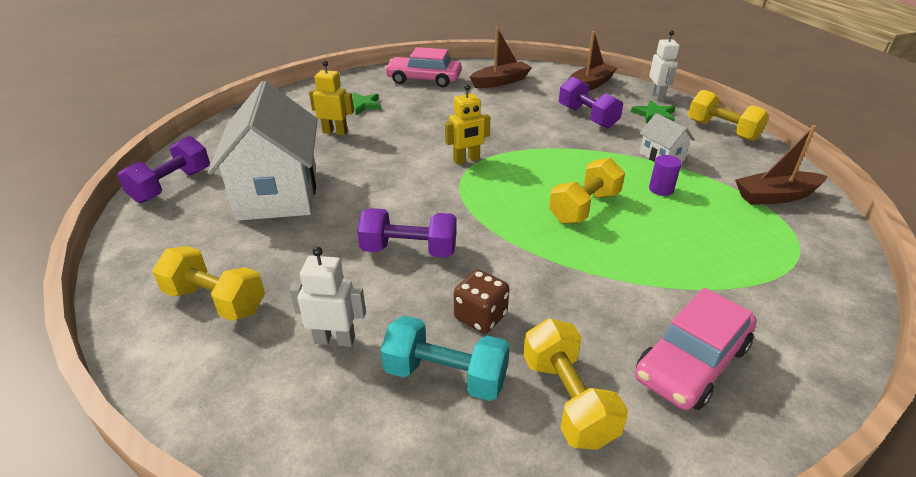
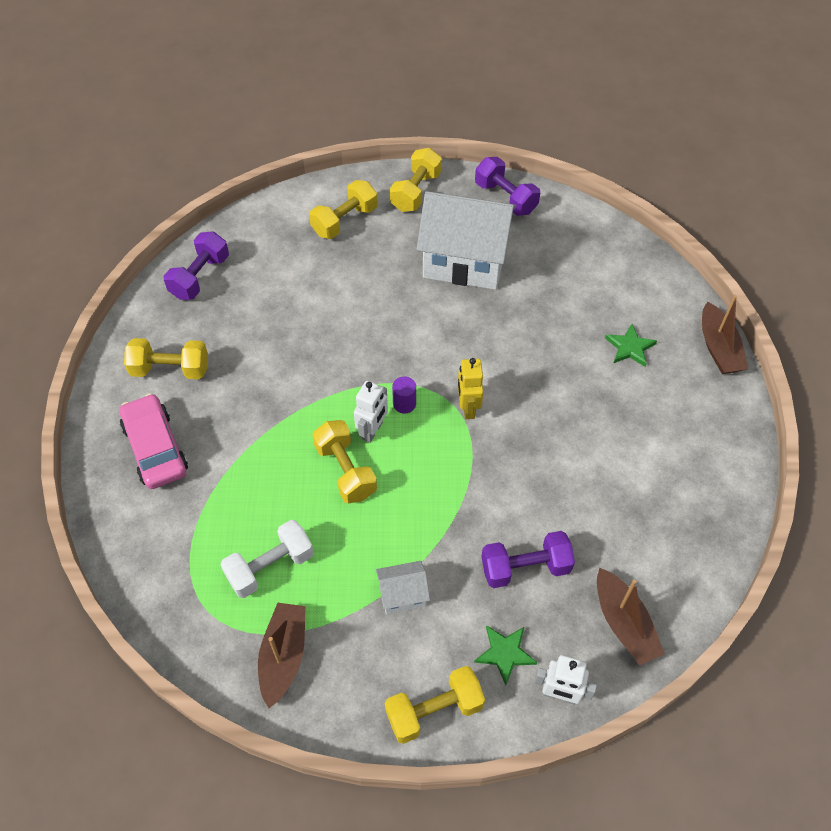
camera: 110 degrees right, 20 degrees up
white robot [290,247,366,347] -> white robot moved to [354,381,388,443]
yellow robot [309,61,354,135] -> none
purple dumbbell [357,208,456,258] -> purple dumbbell moved to [163,231,229,300]
turquoise dumbbell [380,316,510,401] -> none
pink car [384,47,462,87] -> none
brown dice [454,270,509,334] -> none
brown boat [470,27,532,88] -> brown boat moved to [702,295,748,374]
purple cylinder [649,155,681,196] -> purple cylinder moved to [392,376,416,414]
none -> white dumbbell [220,520,314,598]
none -> yellow dumbbell [390,148,442,212]

